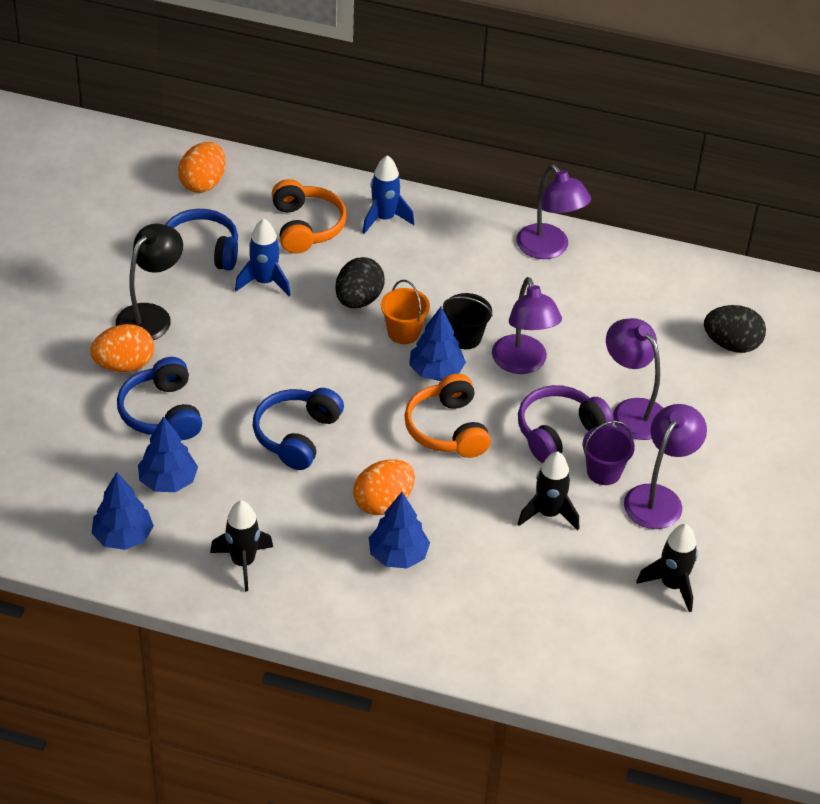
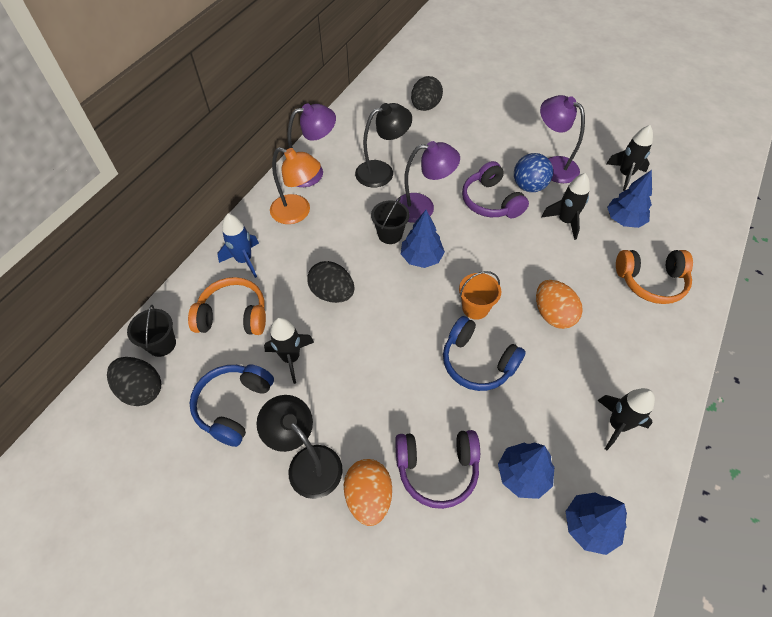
camera: 75 degrees left, 10 degrees up
blue headphones [117,357,202,440] -> purple headphones [395,430,480,509]
orange egg [178,142,226,193] -> black egg [107,357,161,406]
blue rocket [235,218,291,296] -> black rocket [264,317,314,384]
blue tree [369,492,430,568] -> blue tree moved to [607,170,652,228]
orange bucket [381,280,430,344] -> orange bucket moved to [459,271,501,320]
orange headphones [404,374,491,458] -> orange headphones moved to [616,250,693,304]
purple bucket [583,421,635,485] -> blue ball [514,153,553,192]
purple lamp [606,318,663,440] -> none
none -> black bucket [127,305,176,357]
none -> orange lamp [270,147,321,224]
none -> black lamp [355,103,412,187]

